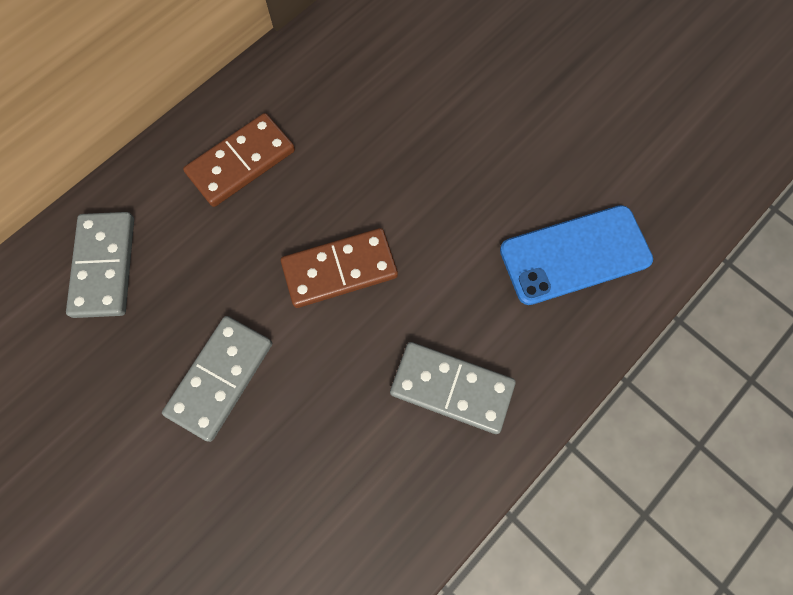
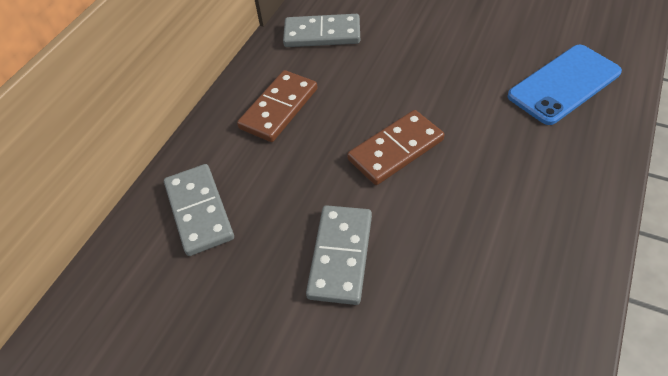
camera: 15 degrees left, 20 degrees down
grey domino [390,342,516,434] -> grey domino moved to [283,14,360,47]

